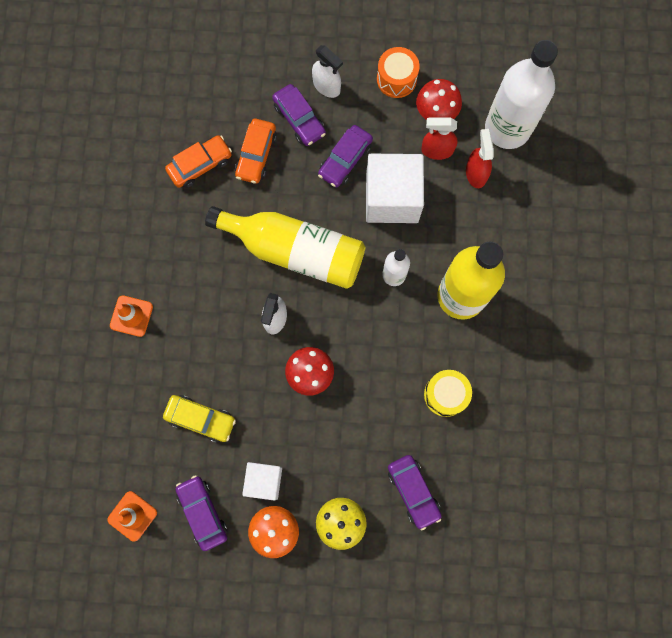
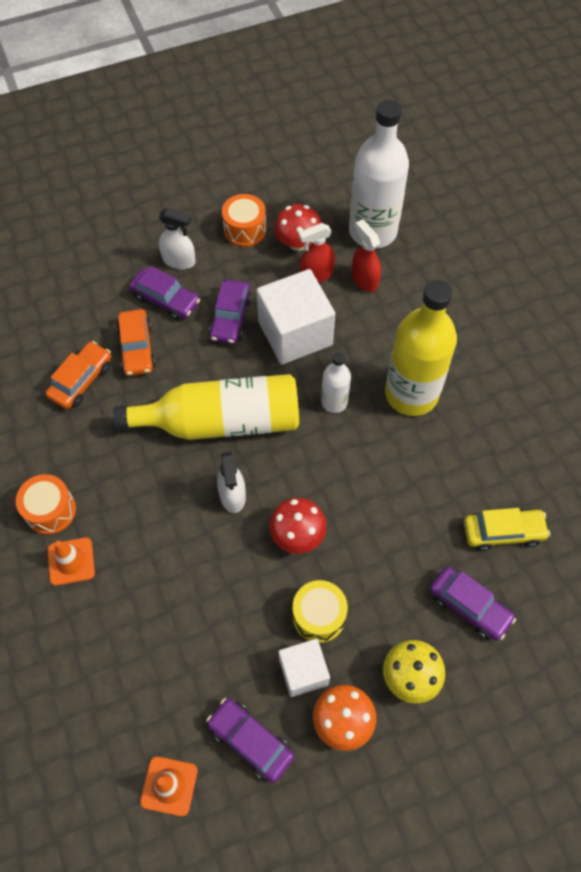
camera: 25 degrees left, 15 degrees down
yellow car [163,395,236,443] -> yellow car moved to [464,508,550,551]
yellow drum [424,370,472,417] -> yellow drum moved to [292,580,348,643]
none -> orange drum [16,474,76,535]

